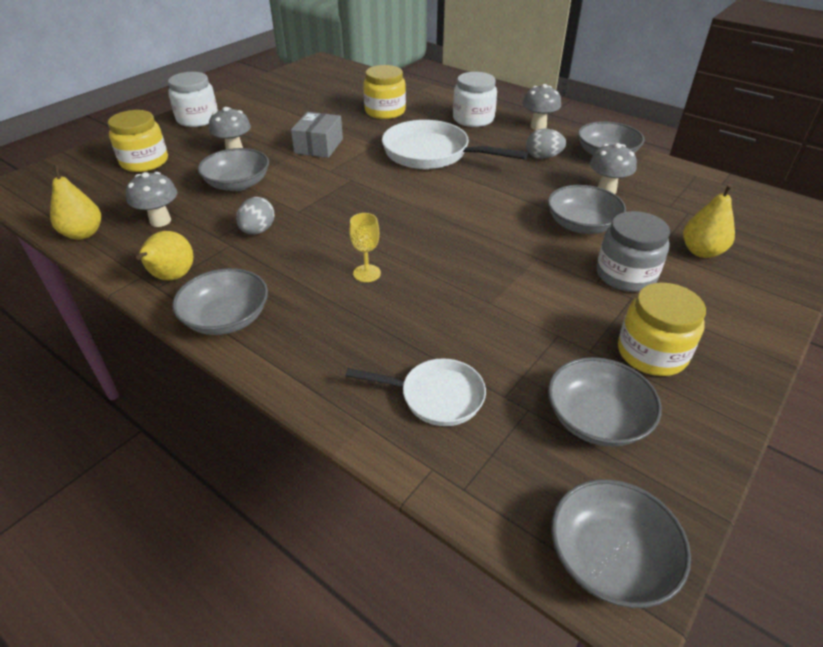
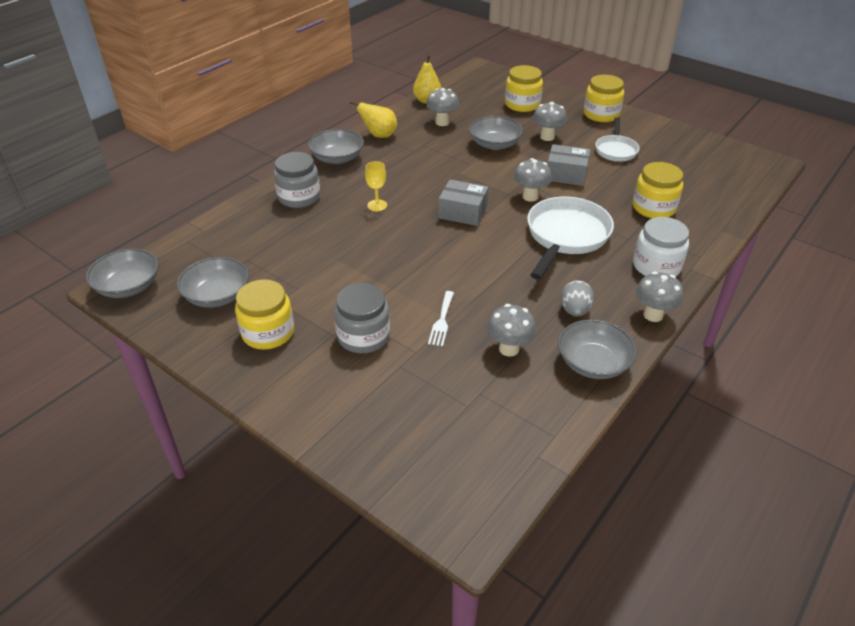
camera: 90 degrees right, 0 degrees up
white jar [168,72,218,127] -> yellow jar [584,75,624,122]
grey egg [236,197,275,235] -> none
white pan [346,358,486,426] -> white pan moved to [595,117,639,162]
grey bowl [548,185,626,234] -> white fork [428,291,454,346]
yellow pear [683,184,735,258] -> none
none -> grey jar [274,152,320,208]
none -> grey box [438,180,488,226]
none -> grey mushroom [514,158,552,202]

